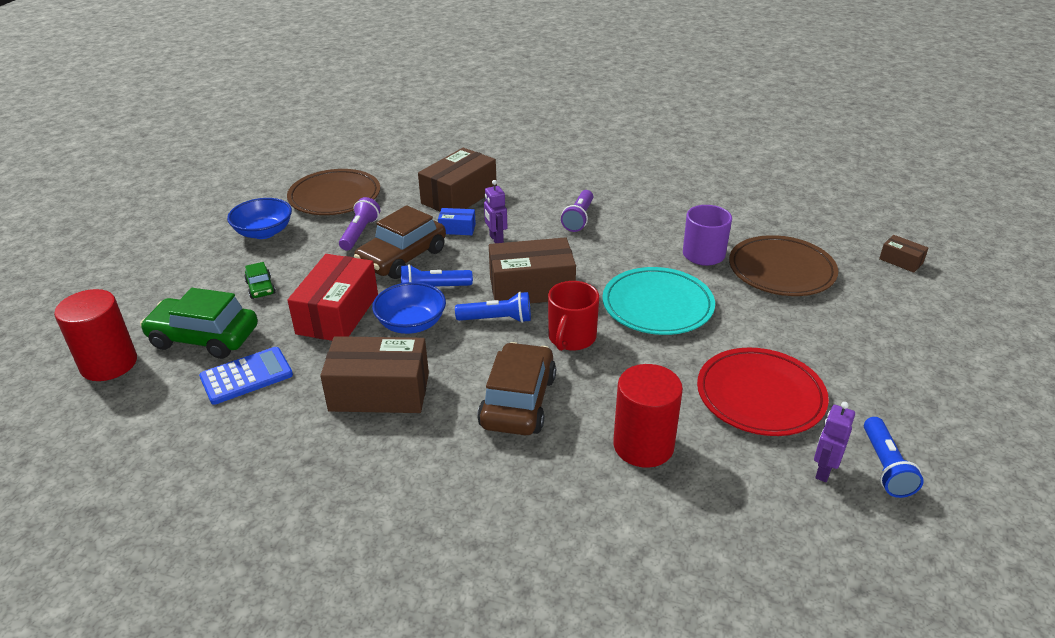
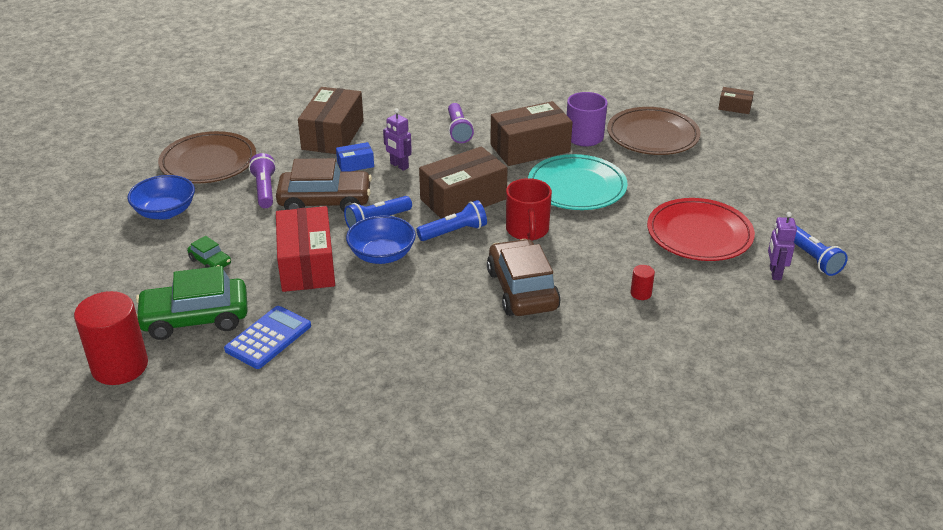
camera: 25 degrees left, 0 degrees up
brown box [320,336,429,413] -> brown box moved to [490,101,573,166]
brown car [354,205,446,279] -> brown car turned 105 degrees counterclockwise [276,158,372,212]
red cylinder [613,364,683,468] -> red cylinder [631,265,655,300], size x0.42

